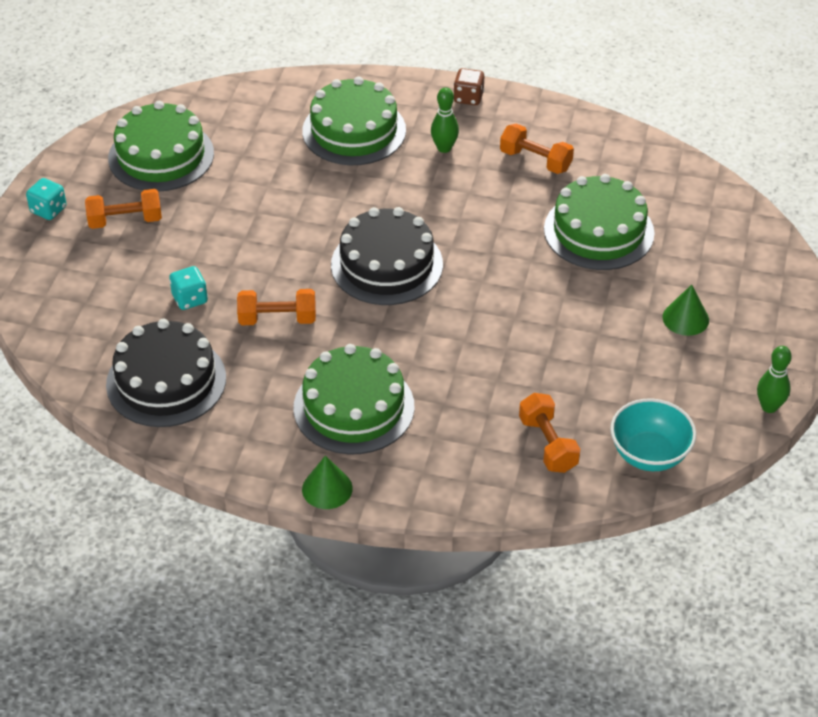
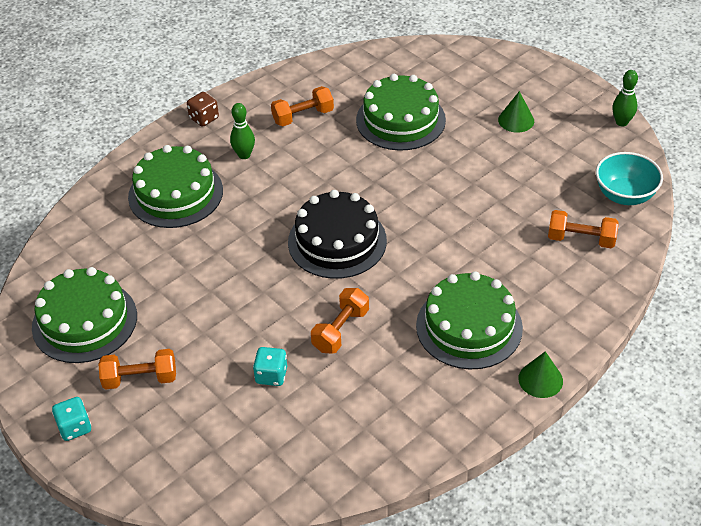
camera: 55 degrees left, 0 degrees up
orange dumbbell [85,189,162,229] -> orange dumbbell turned 60 degrees clockwise [99,349,176,389]
black cake [106,319,226,427] -> none

